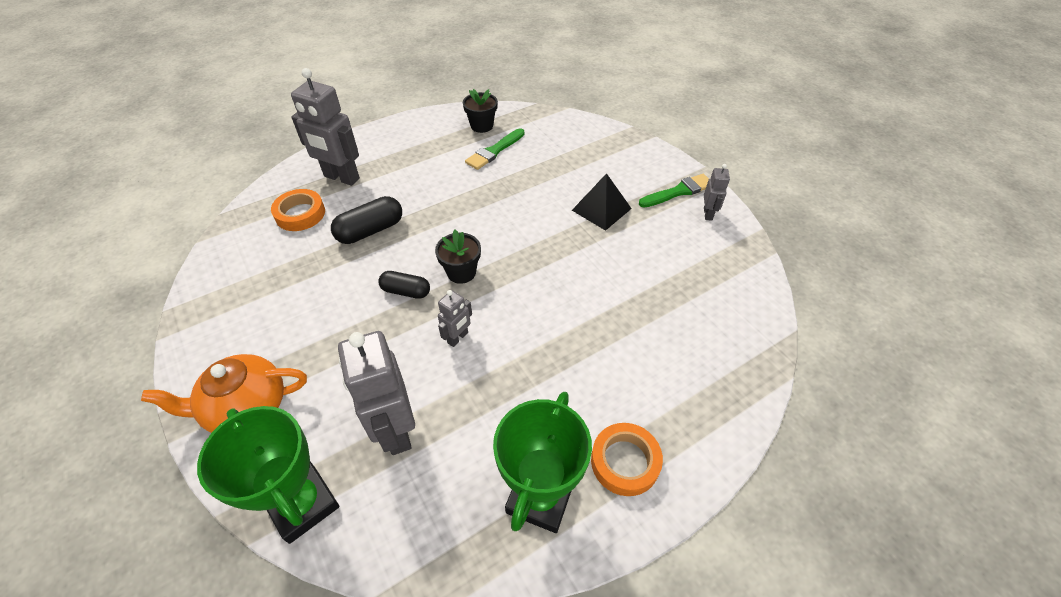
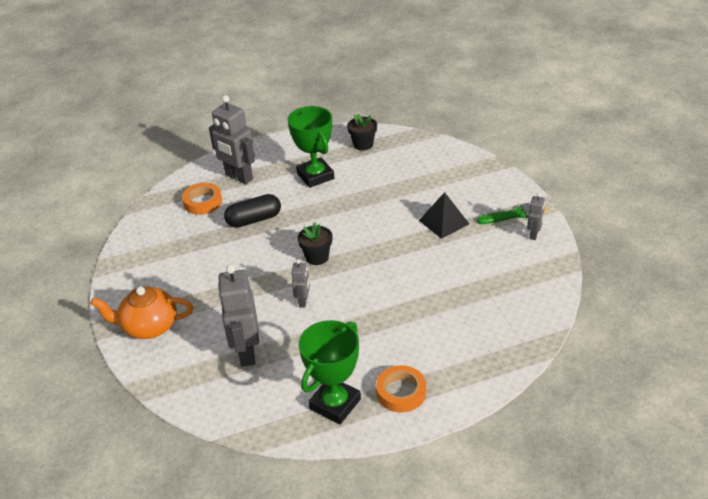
camera: 15 degrees right, 10 degrees down
green trophy [197,406,339,544] -> green trophy moved to [288,106,334,188]
black capsule [379,271,430,299] -> none
grey robot [438,290,472,347] -> grey robot turned 45 degrees counterclockwise [292,260,310,308]
green brush [465,128,525,170] -> none

